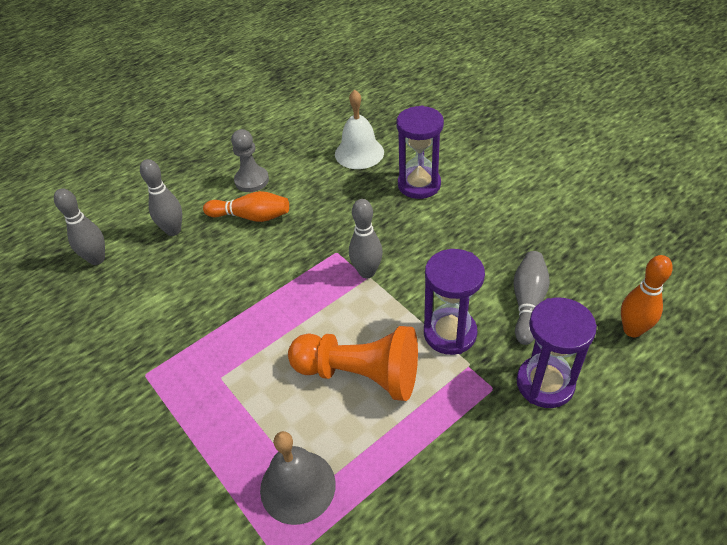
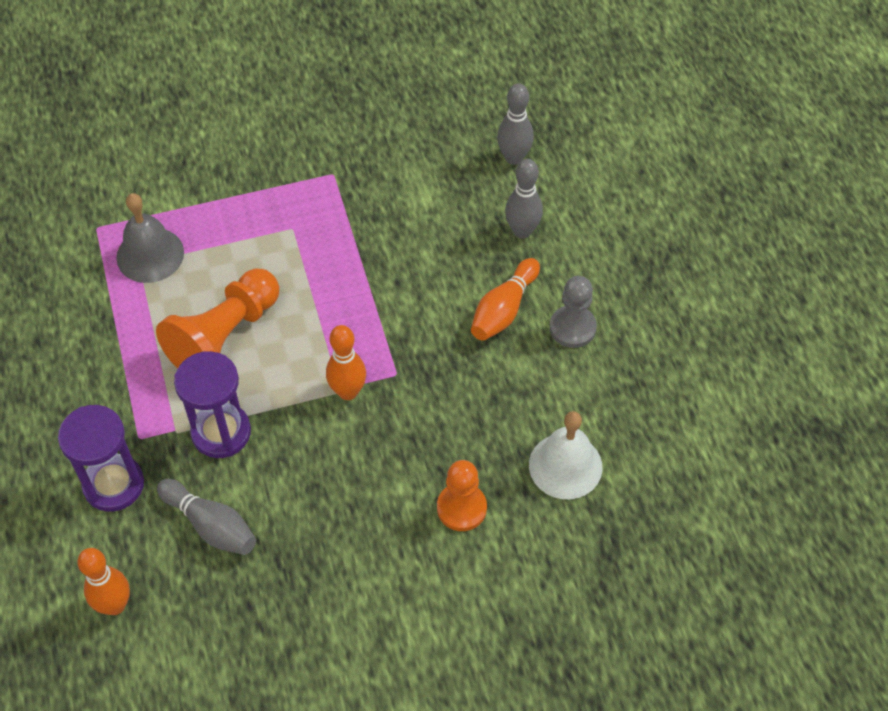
camera: 110 degrees right, 10 degrees up
grey bowling pin [349,199,383,278] -> orange bowling pin [326,325,366,400]
purple hourglass [396,106,444,199] -> orange pawn [437,460,487,531]

